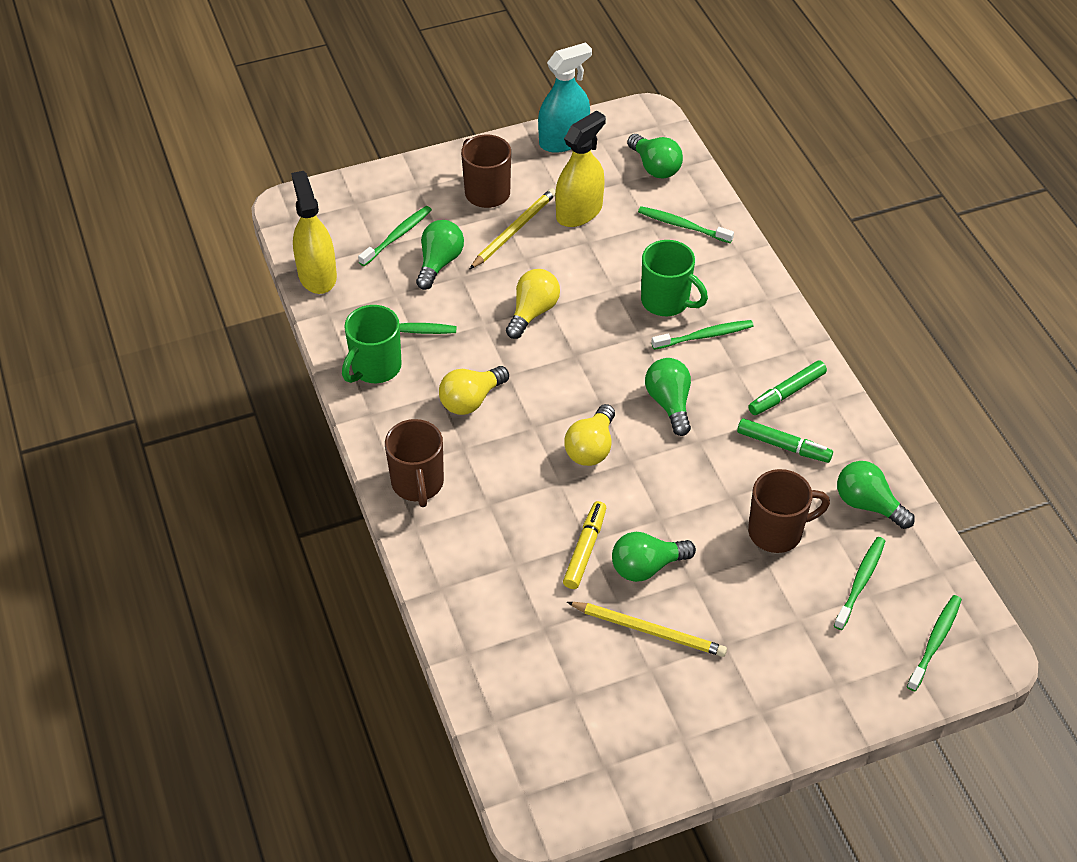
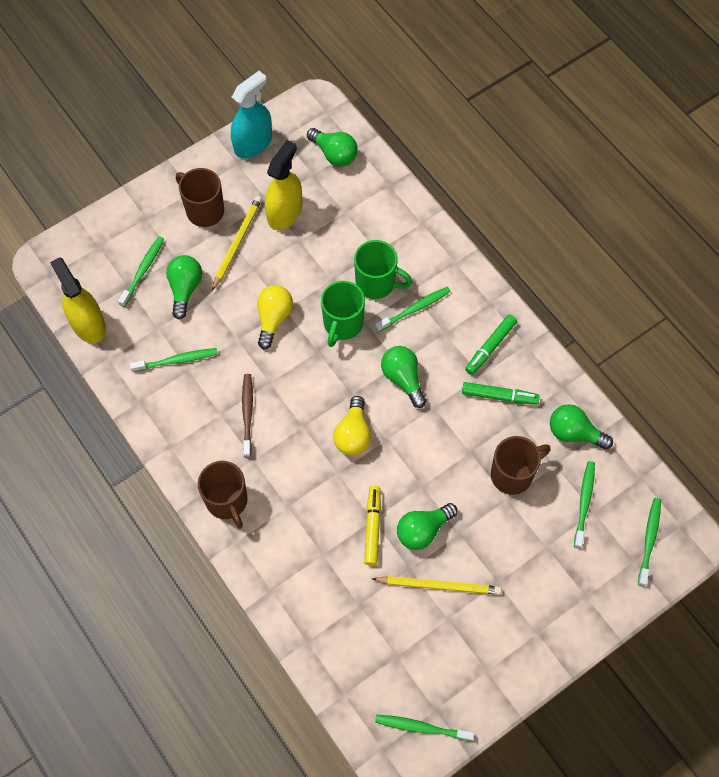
camera: 15 degrees left, 15 degrees up
green mug [342,305,402,383] -> green mug moved to [321,281,365,347]
yellow light bulb [439,366,509,415] -> brown toothbrush [242,374,253,458]
green toothbrush [638,206,734,243] -> green toothbrush moved to [375,715,474,741]

